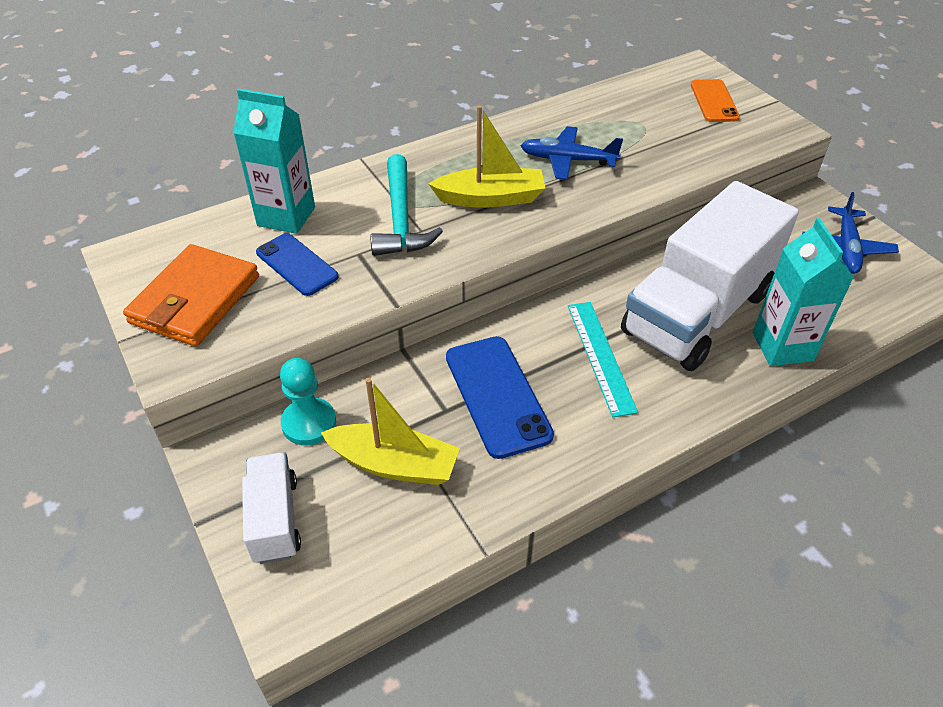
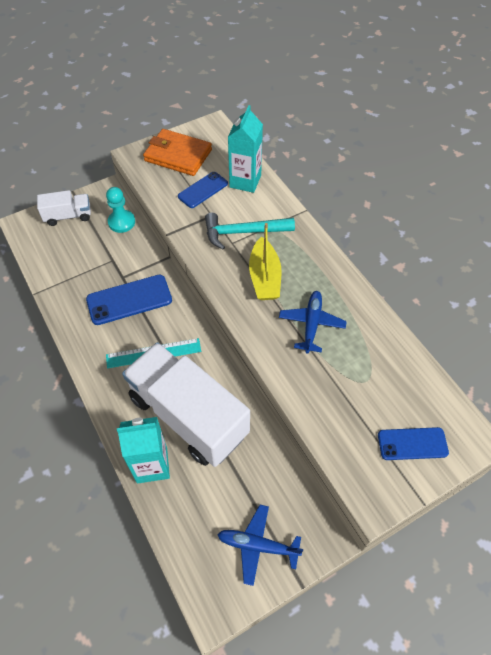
camera: 90 degrees right, 10 degrees up
yellow boat [321,378,460,485] -> none
orange phone [691,79,740,122] -> blue phone [378,427,449,460]

